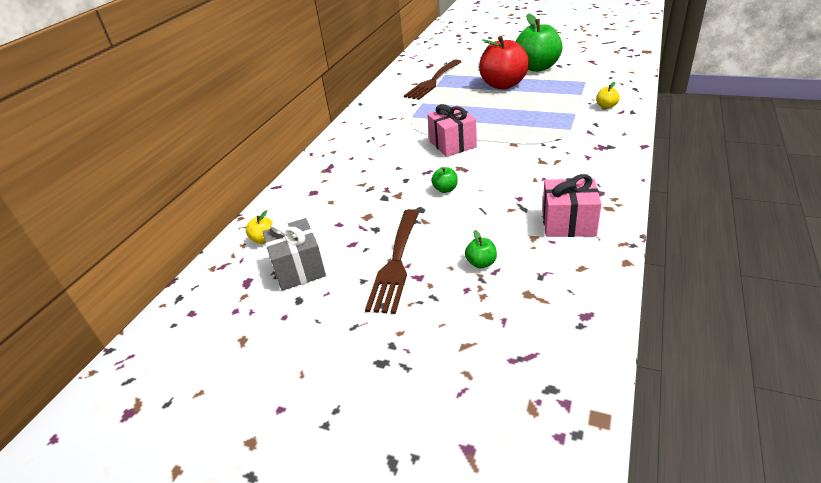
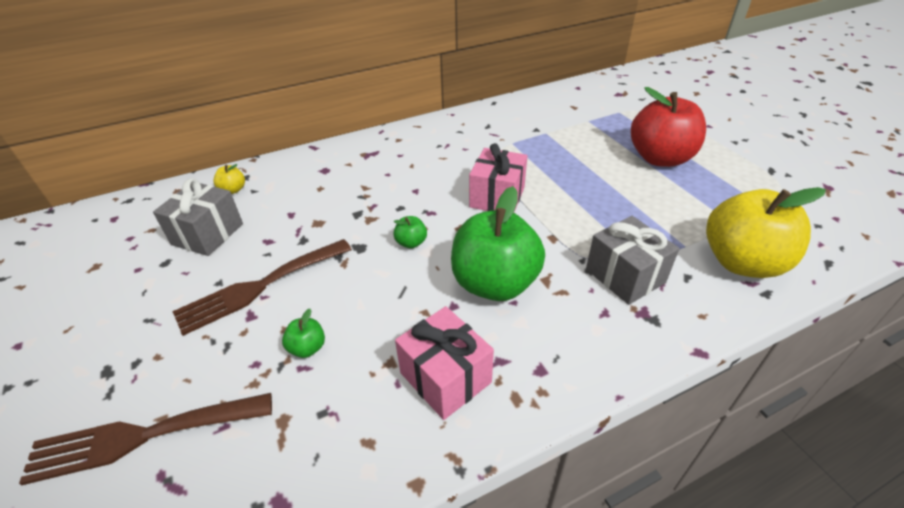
camera: 40 degrees right, 5 degrees up
brown fork [404,60,461,100] -> brown fork moved to [19,393,272,485]
green apple [516,14,563,72] -> green apple moved to [451,186,545,301]
yellow apple [596,82,620,109] -> yellow apple [706,187,826,278], size x2.47
none -> grey gift [586,216,680,305]

